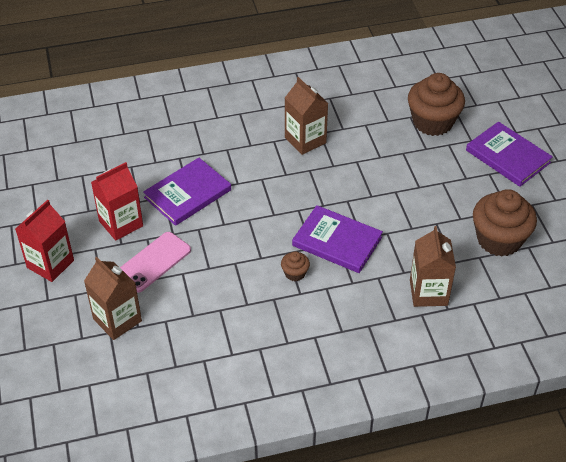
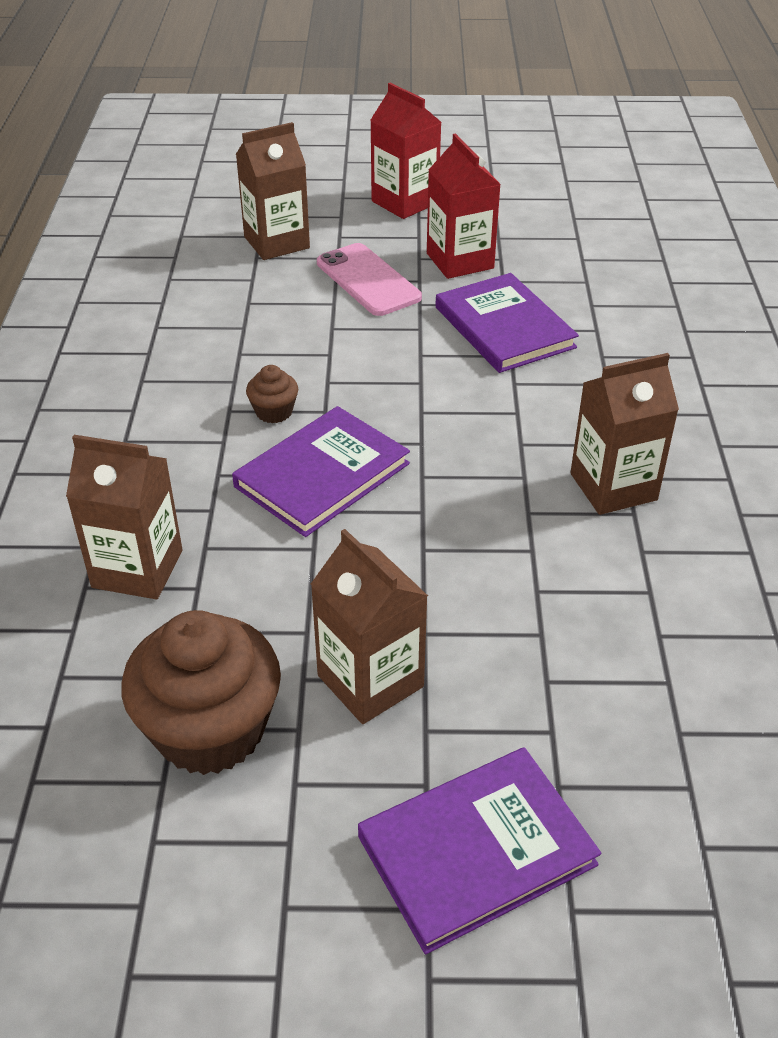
camera: 105 degrees right, 5 degrees down
brown cupcake [408,73,465,136] -> none
none -> brown carton [311,529,428,724]

